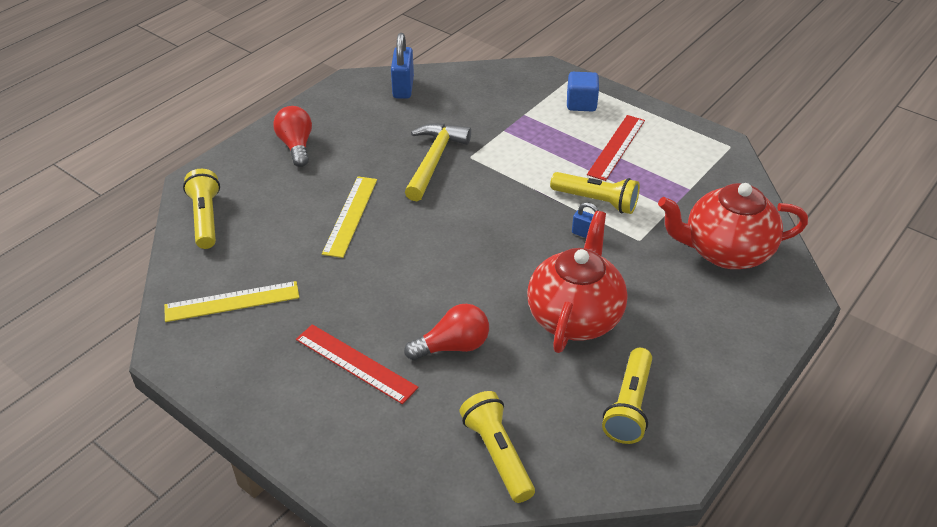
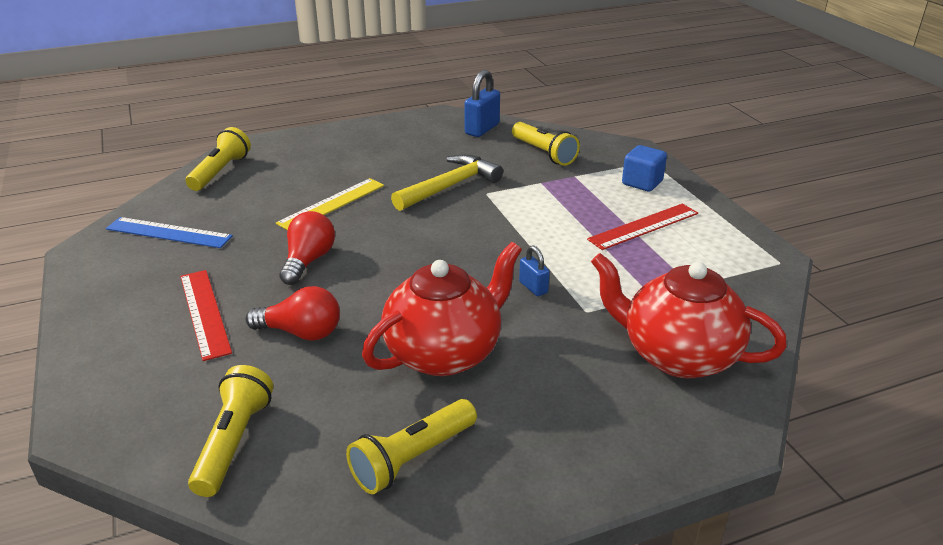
camera: 30 degrees right, 10 degrees down
yellow ruler [164,281,300,322] -> blue ruler [106,217,233,248]
red light bulb [273,106,312,167] -> red light bulb moved to [280,211,335,285]
yellow flashlight [550,172,640,214] -> yellow flashlight moved to [512,122,580,166]

